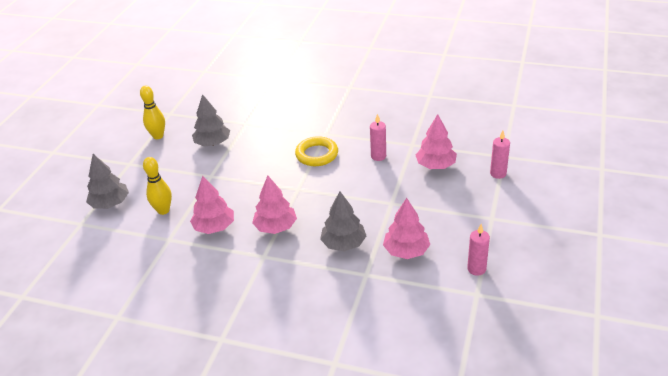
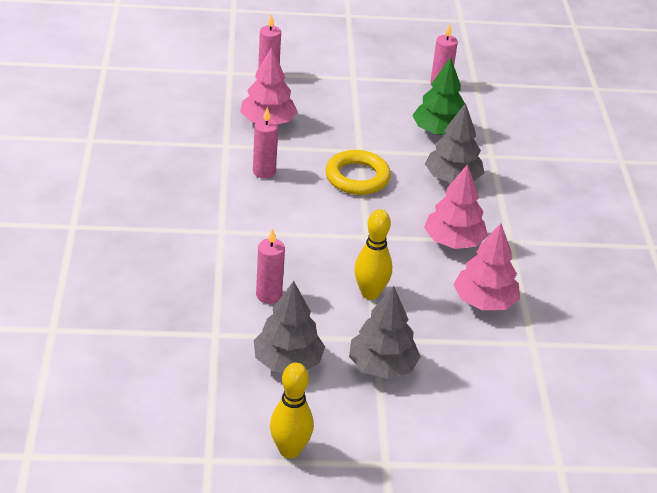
camera: 115 degrees left, 0 degrees up
grey tree [86,154,129,209] -> grey tree moved to [349,286,421,379]
yellow bowling pin [143,157,172,215] -> yellow bowling pin moved to [354,209,392,300]
yellow ring [295,136,338,166] -> yellow ring moved to [325,150,391,195]
pink tree [383,198,430,259] -> green tree [412,57,465,135]
none -> pink candle [256,228,285,304]

